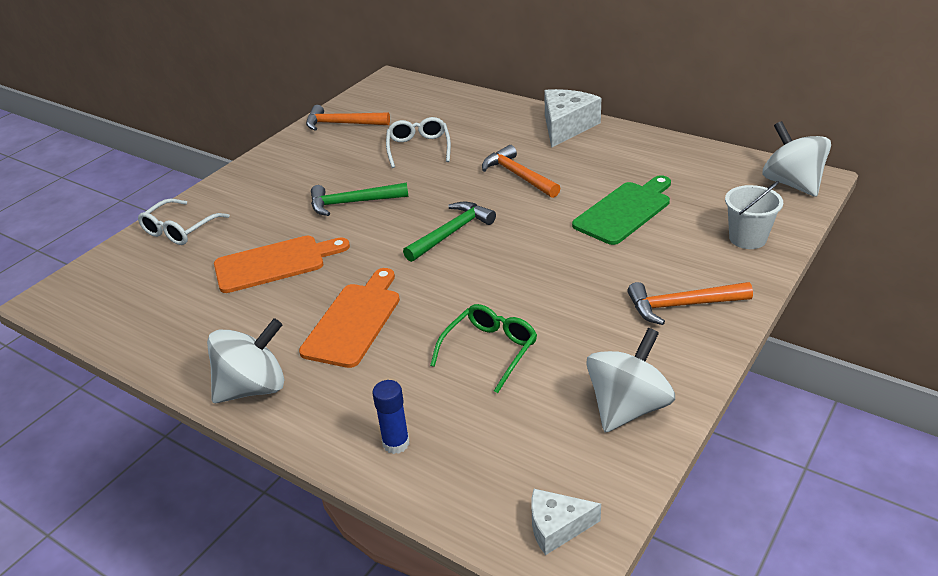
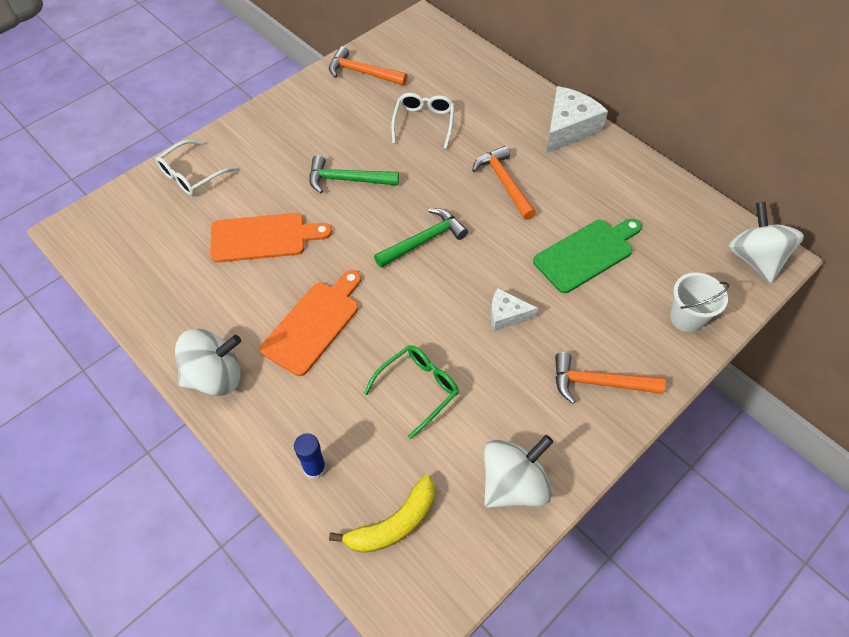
camera: 10 degrees right, 20 degrees up
white cheese [532,489,601,555] -> white cheese moved to [490,288,538,331]
none -> yellow banana [329,475,435,553]

